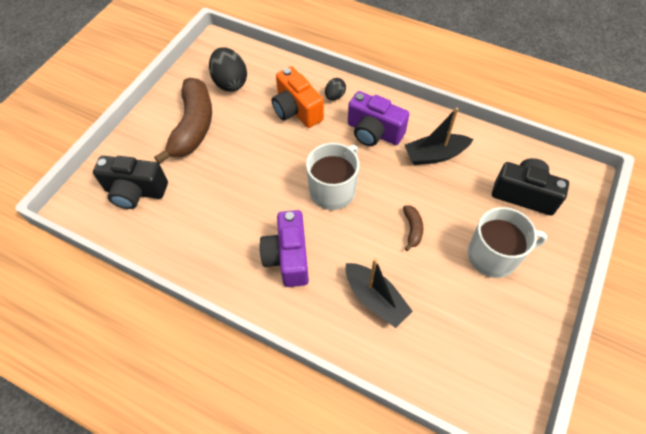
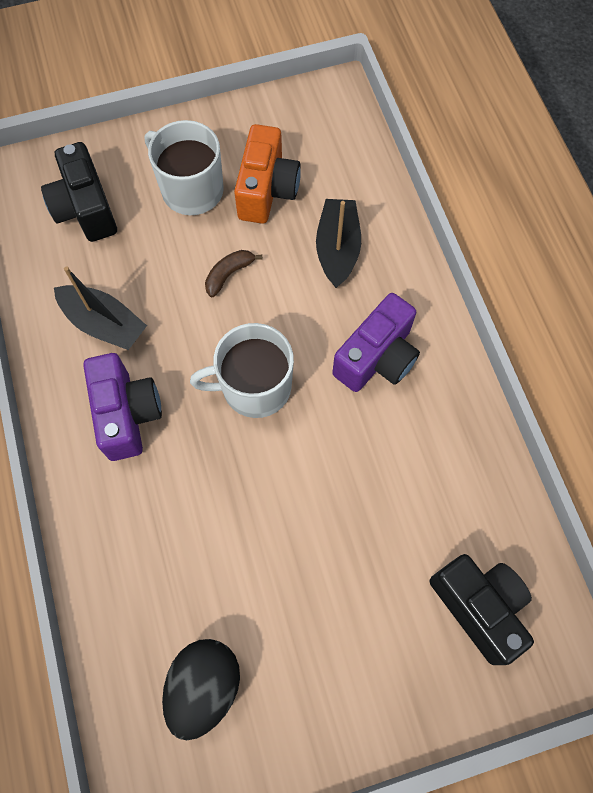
camera: 135 degrees left, 10 degrees up
brown banana [154,78,212,164] -> none
orange camera [272,66,324,128] -> orange camera moved to [234,124,301,224]
black egg [325,78,346,100] -> none

